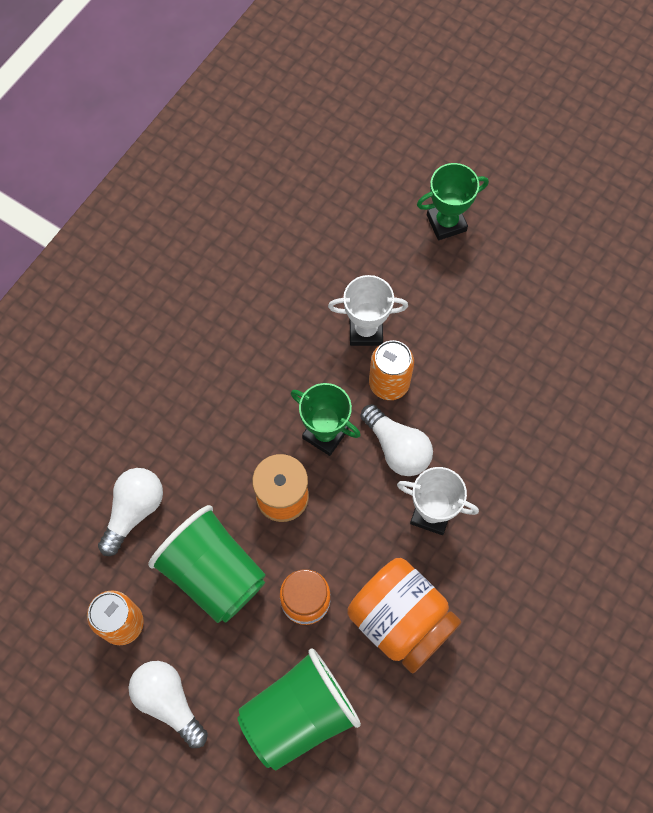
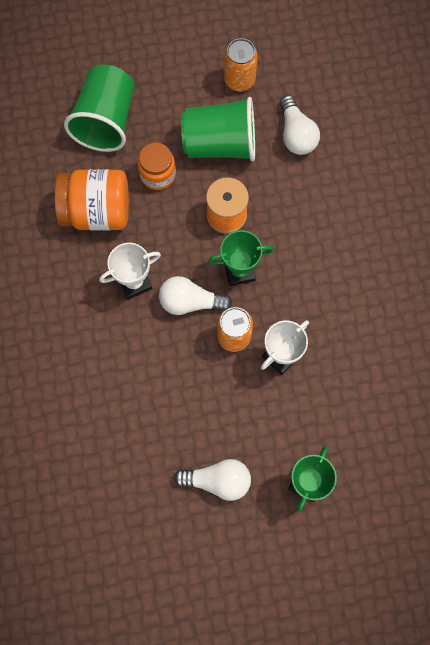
camera: 135 degrees right, 5 degrees up
white light bulb [129,661,208,748] -> white light bulb moved to [174,459,251,501]

